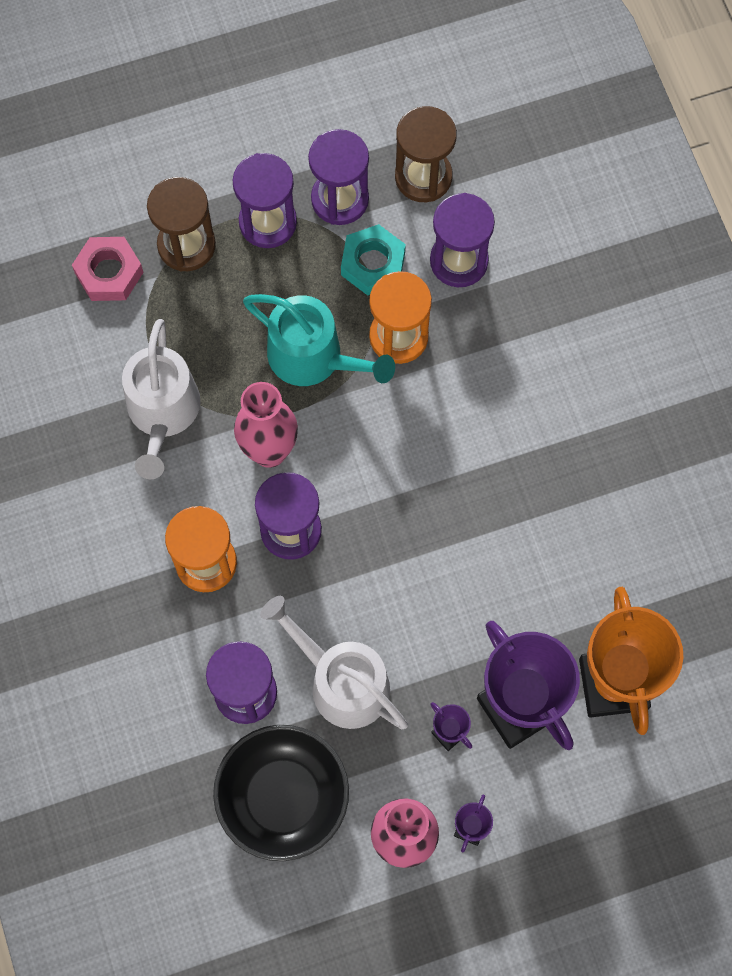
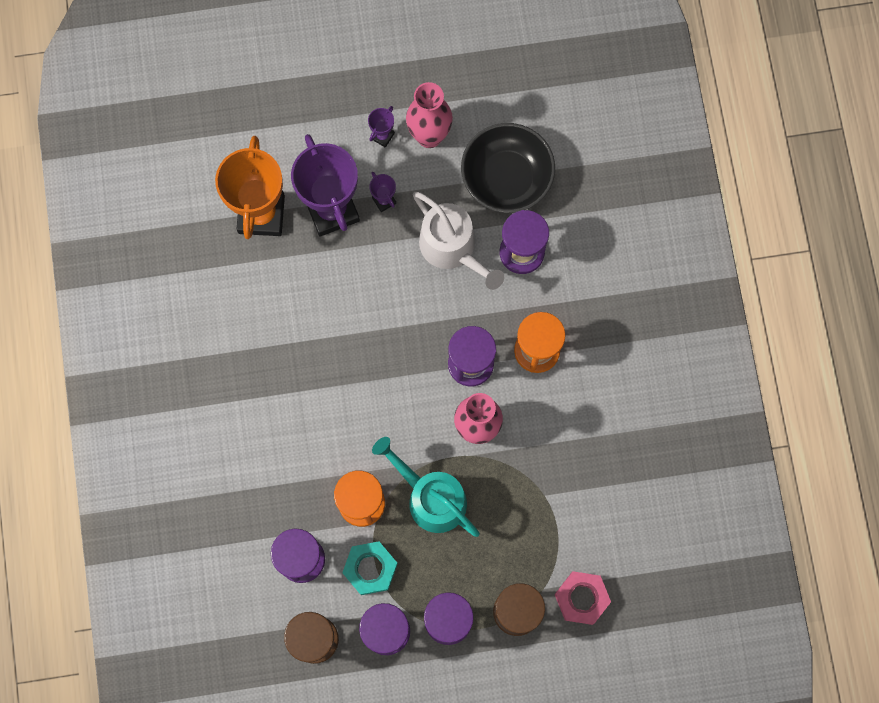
camera: 170 degrees left, 5 degrees up
white watering can [122,319,201,479] -> none

